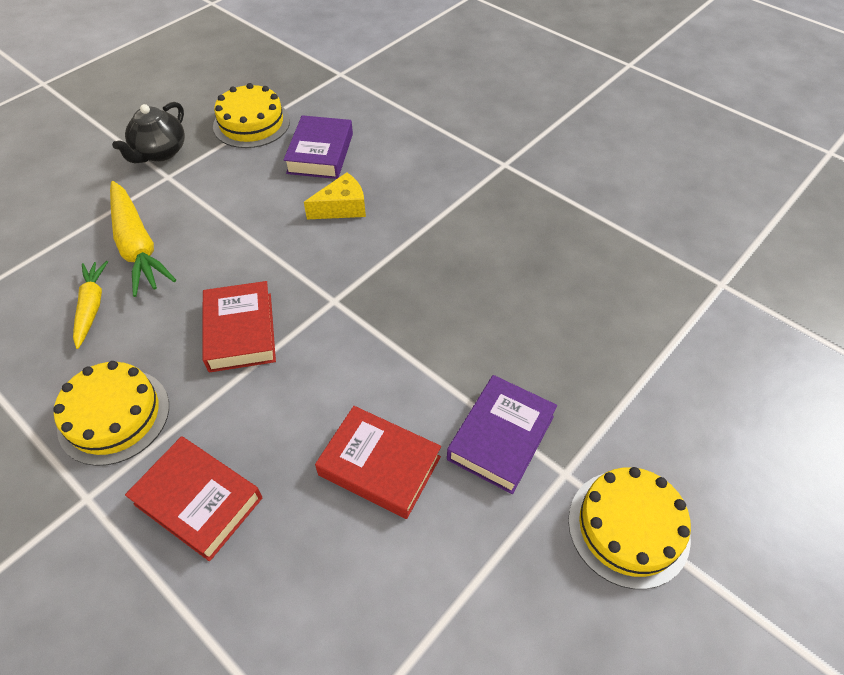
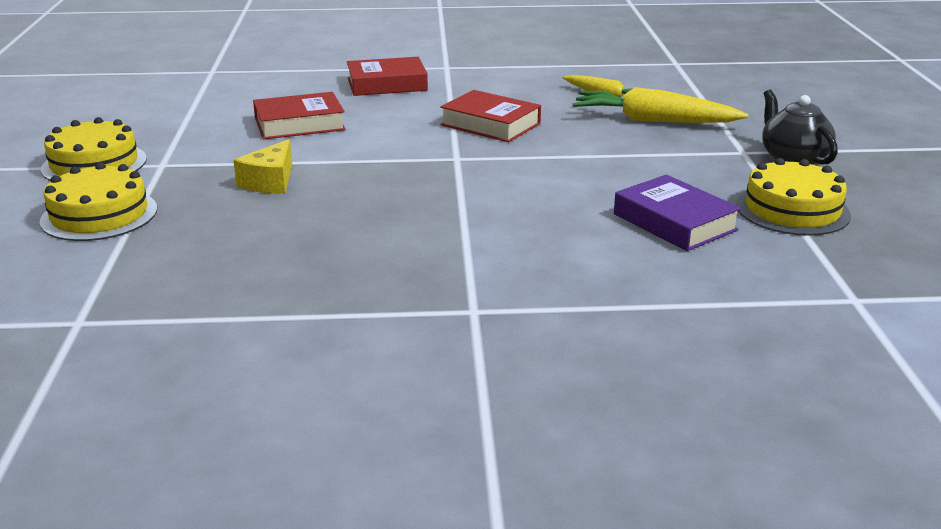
camera: 135 degrees right, 25 degrees down
yellow cake [53,361,169,466] -> yellow cake moved to [40,162,157,241]
yellow cheese [304,172,366,219] -> yellow cheese moved to [233,139,292,194]
purple book [447,375,557,494] -> none

